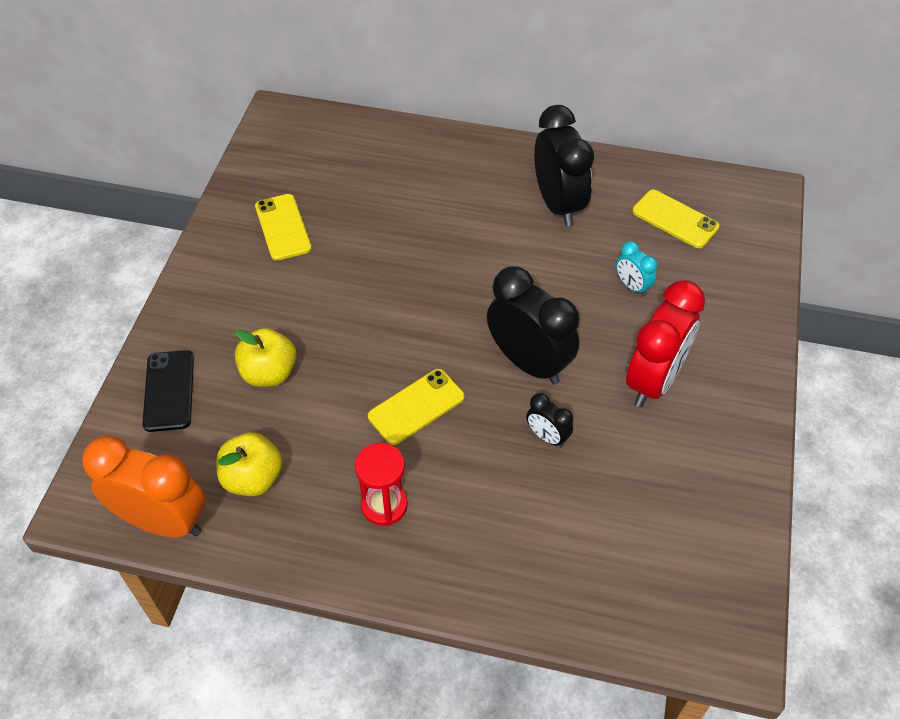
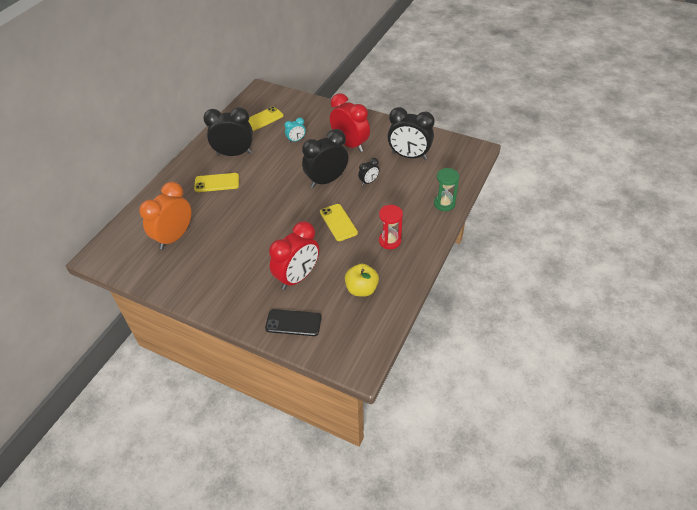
camera: 75 degrees left, 5 degrees down
orange clock [82,436,206,538] -> orange clock moved to [139,182,191,249]
yellow apple [235,328,297,387] -> red clock [269,221,319,290]
yellow phone [255,194,312,261] -> yellow phone moved to [194,173,239,192]
none -> black clock [388,107,435,160]
none -> green hourglass [434,168,459,211]

